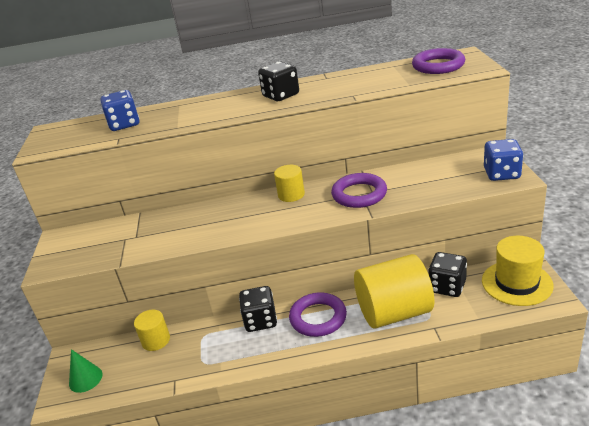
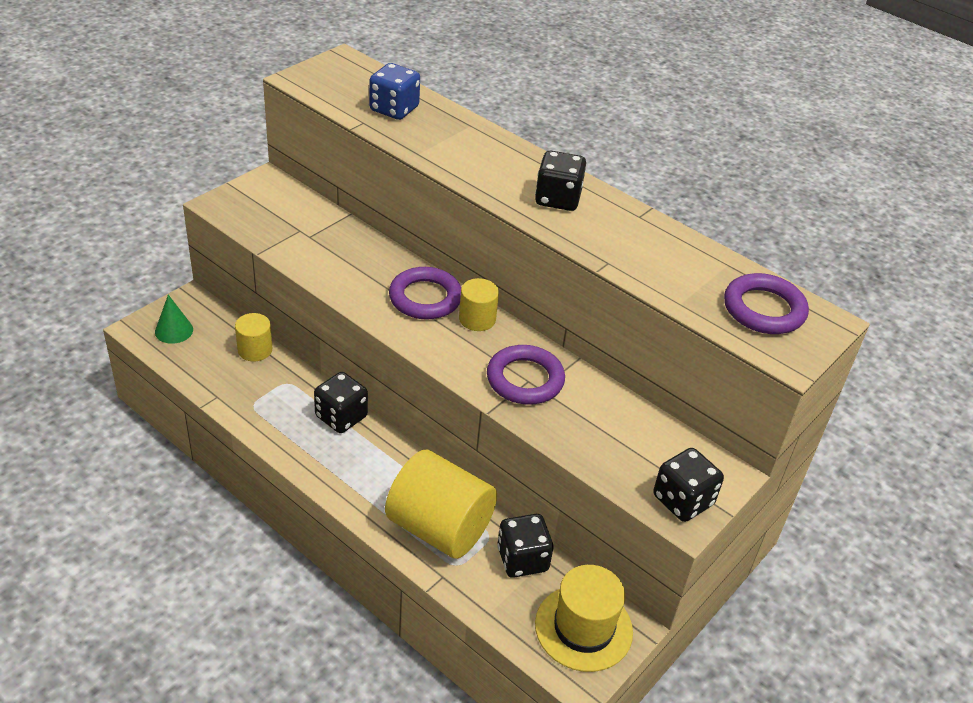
camera: 40 degrees right, 10 degrees up
purple ring [289,293,347,337] -> purple ring moved to [389,267,461,320]
blue dice [484,139,523,181] -> black dice [653,448,724,522]

